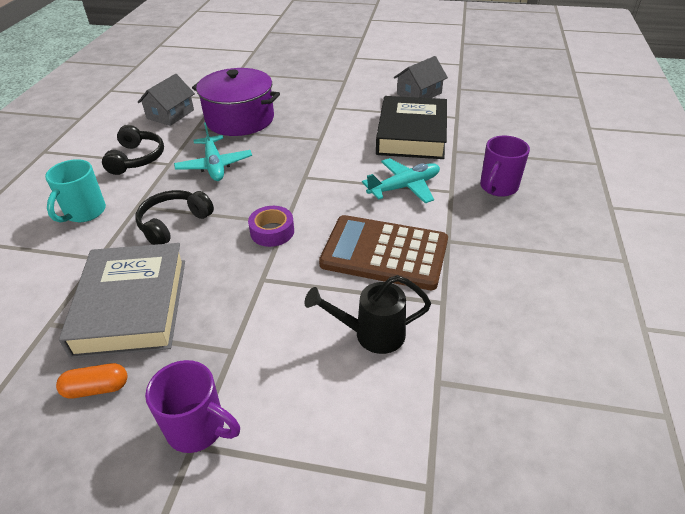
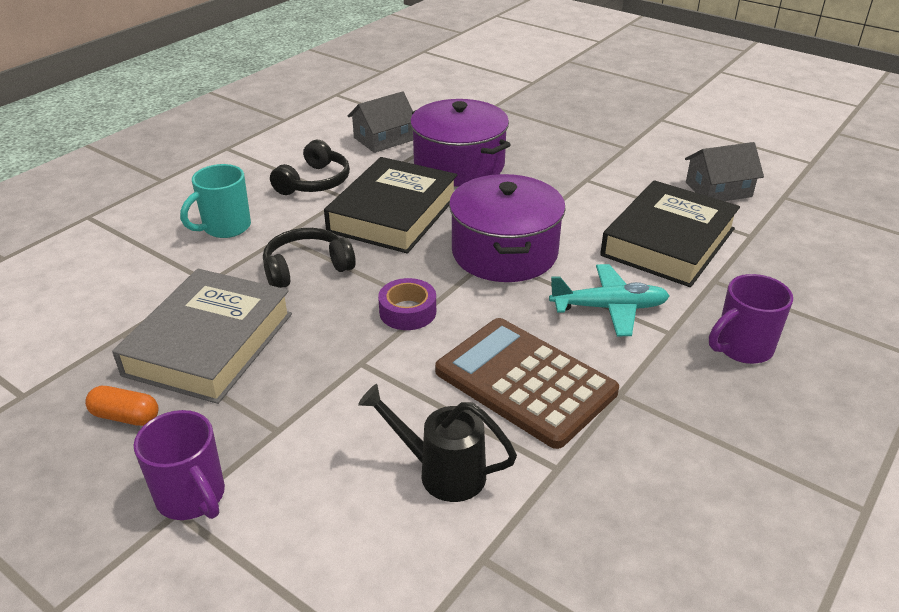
camera: 25 degrees right, 5 degrees down
turquoise plane [174,122,252,181] -> black book [324,157,458,254]
none -> purple pot [449,174,566,282]

